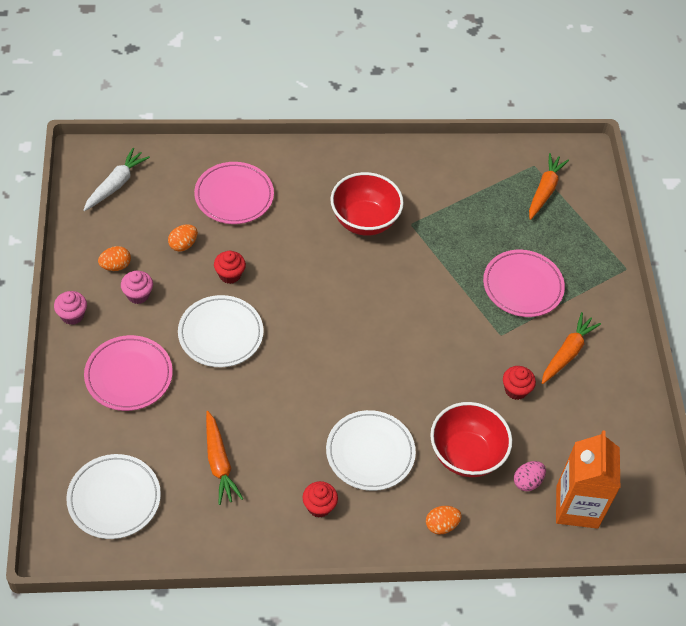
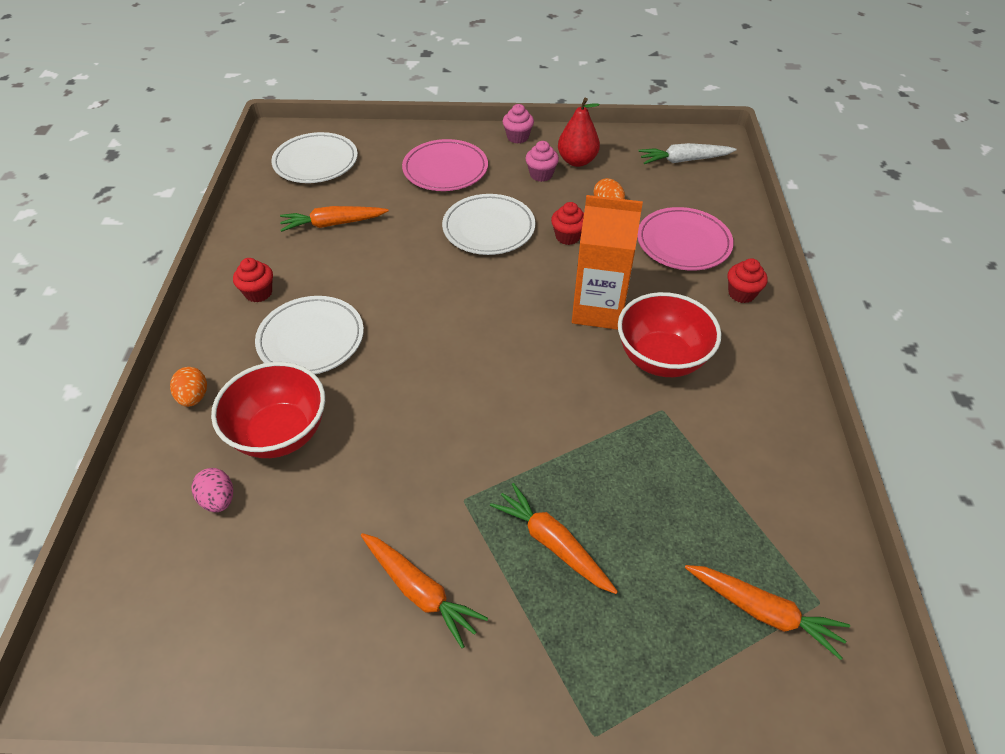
camera: 100 degrees right, 5 degrees down
white carrot [83,148,150,211] -> white carrot turned 135 degrees clockwise [638,143,737,164]
orange egg [98,246,131,271] -> red pear [558,98,600,167]
pink plate [483,250,565,317] -> orange carrot [490,483,618,594]
red cupcake [503,366,536,400] -> red cupcake moved to [728,258,768,303]
orange carton [556,430,620,529] -> orange carton moved to [572,195,643,330]

